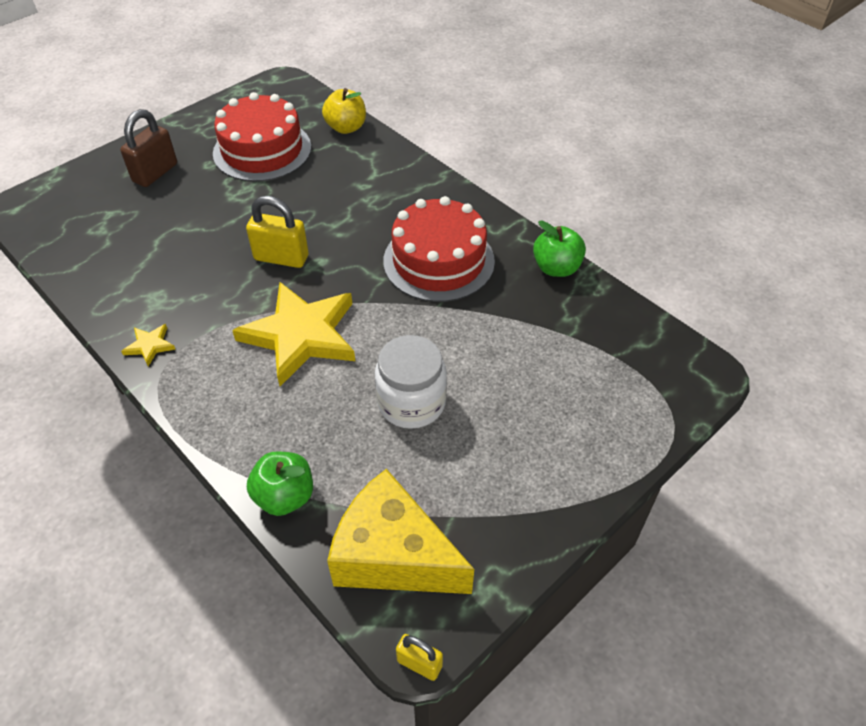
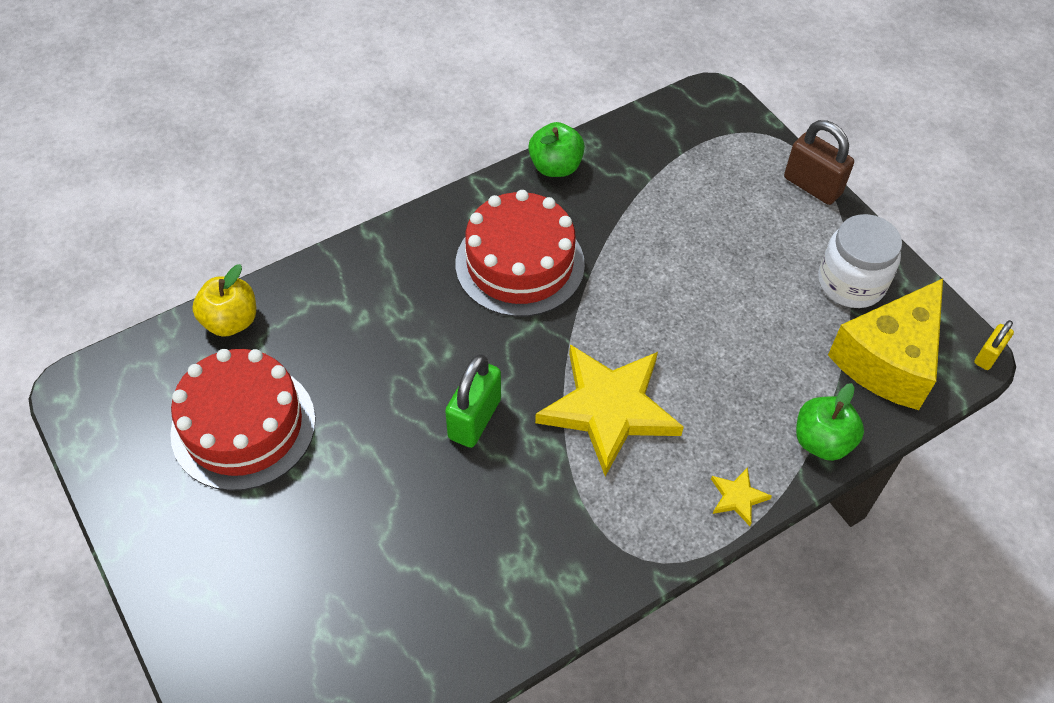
camera: 80 degrees left, 5 degrees up
brown padlock [120,109,177,187] -> brown padlock moved to [784,120,854,205]
yellow star [121,324,176,366] -> yellow star moved to [711,467,772,526]
yellow padlock [246,196,309,268] -> green padlock [445,354,501,448]
white jar [375,335,447,429] -> white jar moved to [818,214,902,308]

